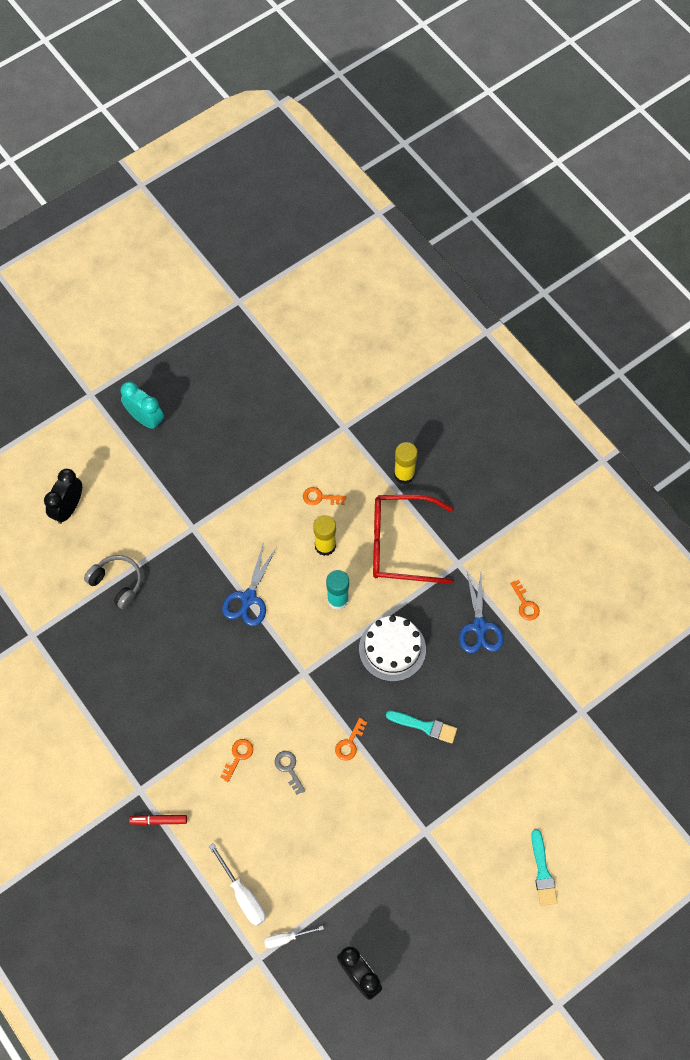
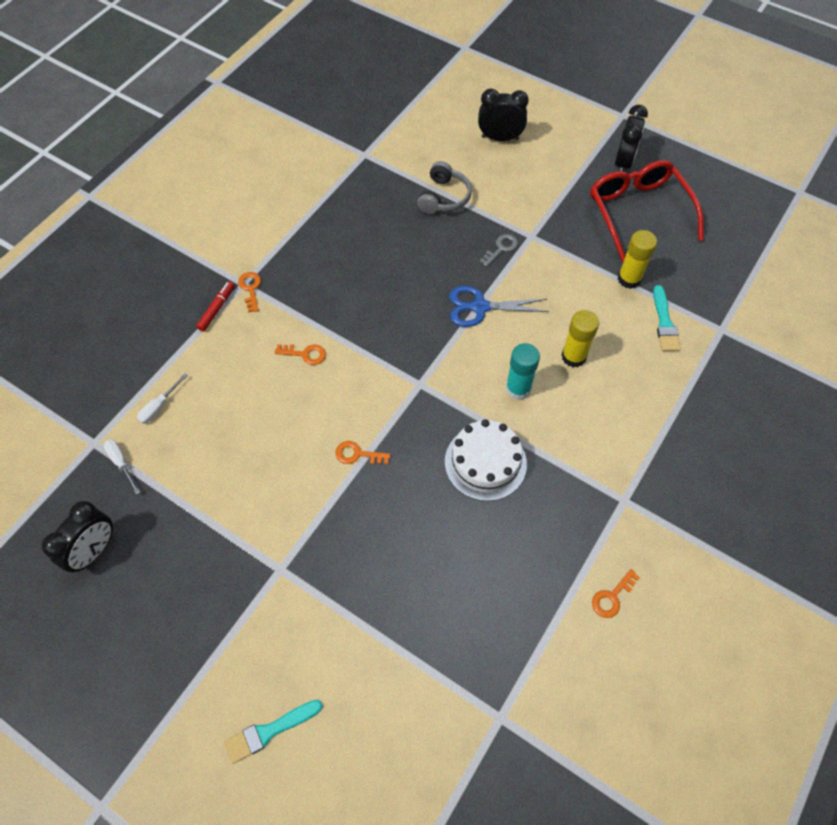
camera: 70 degrees right, 5 degrees down
turquoise clock [121,381,164,430] -> black clock [615,105,648,171]
red marker [129,815,187,825] -> red marker turned 45 degrees clockwise [196,281,234,332]
white screwdriver [209,843,266,926] -> white screwdriver [137,374,188,424], size x0.64
grey key [275,751,305,795] -> grey key moved to [480,234,518,267]
orange key [303,487,346,505] -> orange key moved to [238,272,261,312]
red glasses [373,495,453,584] -> red glasses moved to [590,160,704,262]
turquoise brush [386,711,457,744] -> turquoise brush moved to [653,285,681,351]
yellow glue stick [394,442,417,484] -> yellow glue stick moved to [618,230,657,289]
blue scissors [459,572,504,653] -> none

